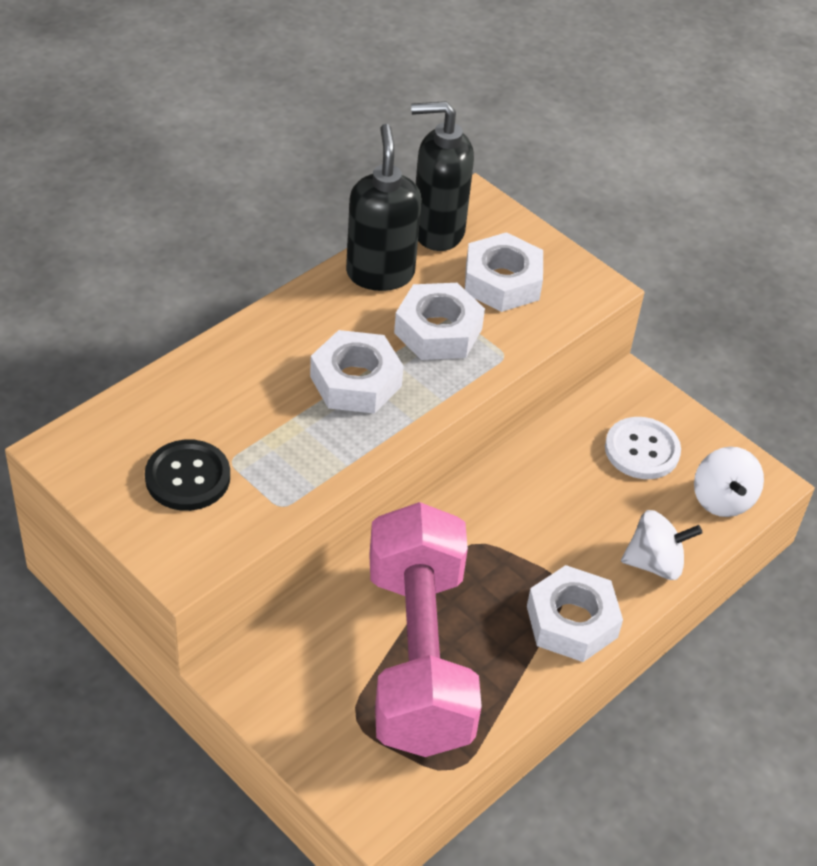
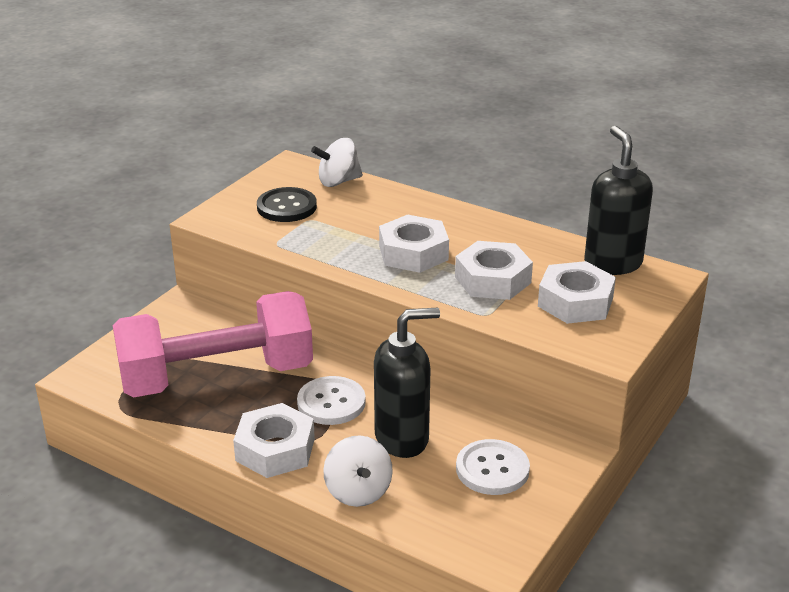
camera: 80 degrees right, 15 degrees down
black soap dispenser [346,124,422,291] -> black soap dispenser moved to [374,308,440,458]
white spinning top [694,447,764,517] -> white spinning top moved to [311,138,363,187]
none -> white button [297,376,366,425]

